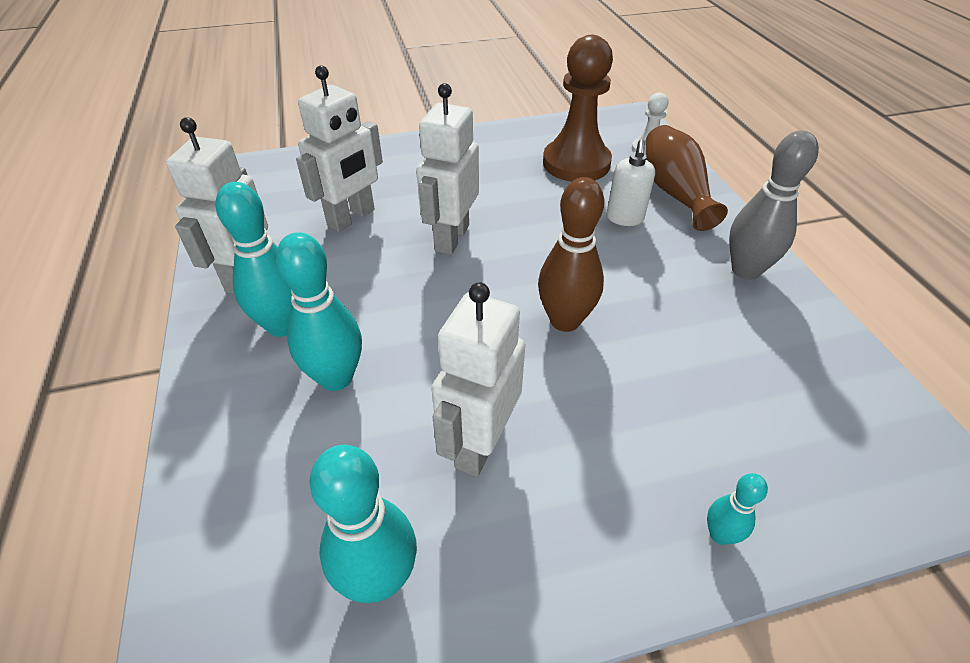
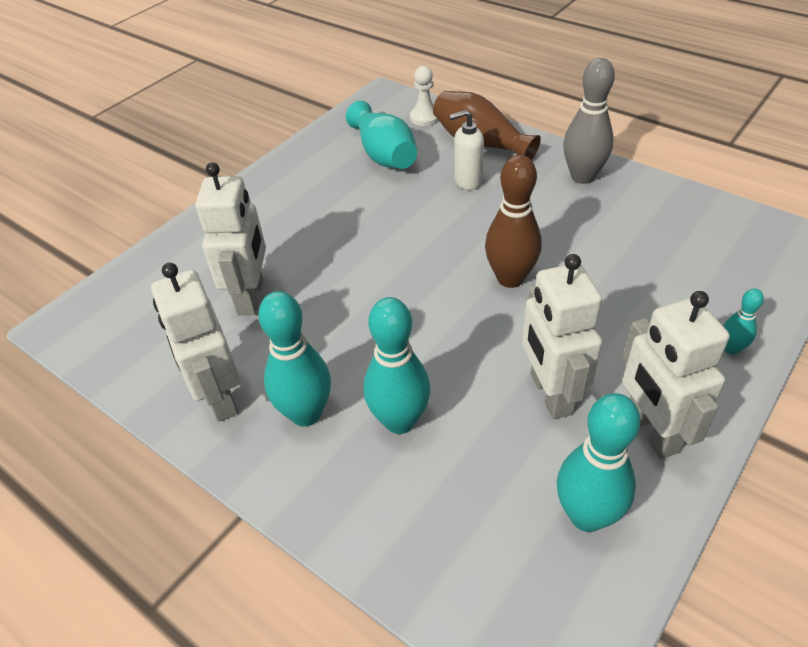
camera: 35 degrees left, 0 degrees up
white robot [416,83,479,255] -> white robot moved to [622,291,730,459]
brown pawn [543,35,613,182] -> turquoise vase [346,101,417,169]
white soap dispenser [607,139,655,226] -> white soap dispenser turned 105 degrees clockwise [449,109,484,190]

